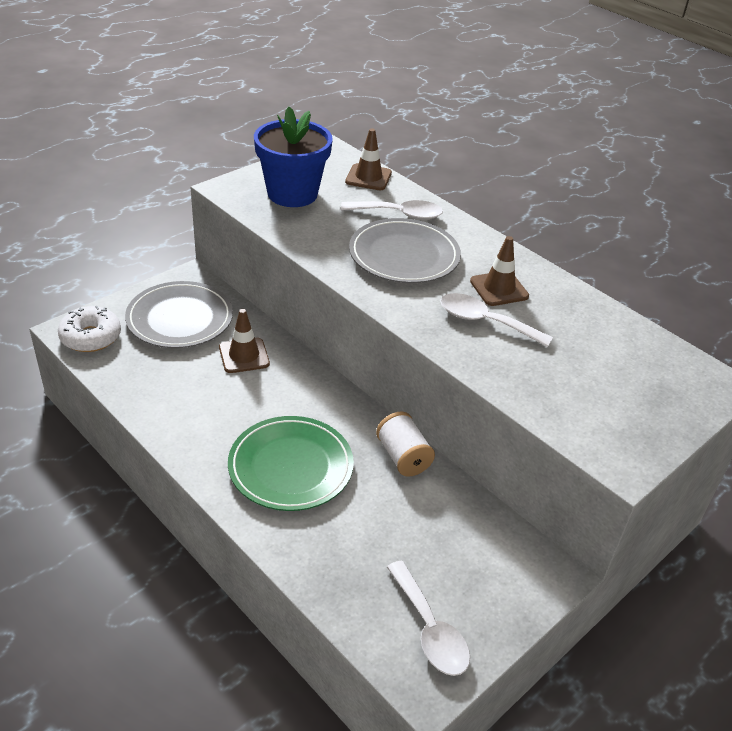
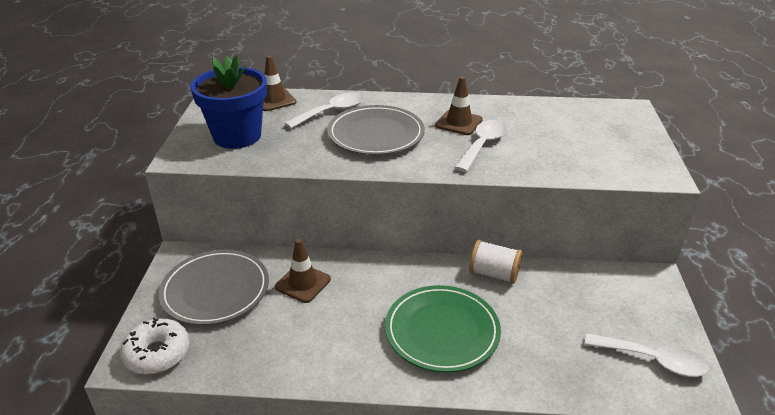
camera: 40 degrees left, 5 degrees down
white spoon [440,293,553,347] -> white spoon turned 135 degrees clockwise [454,120,507,172]

